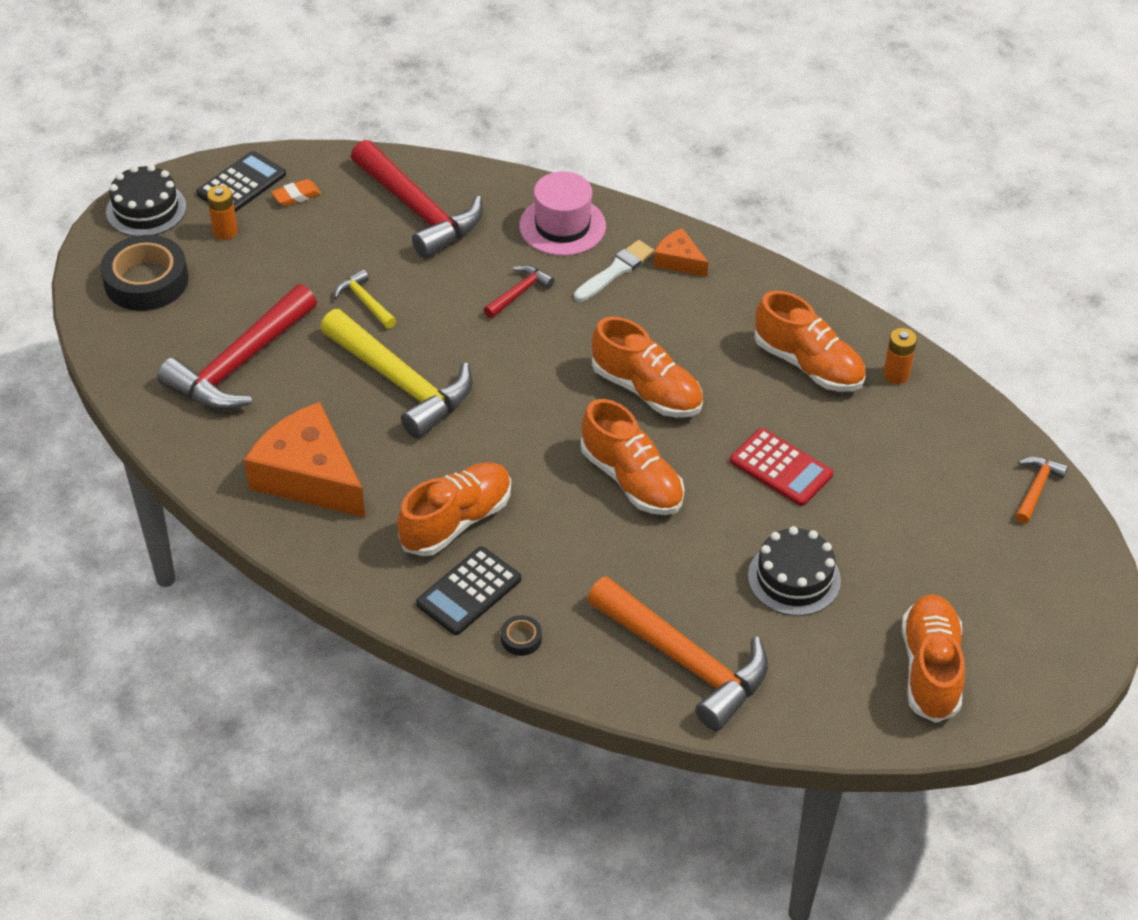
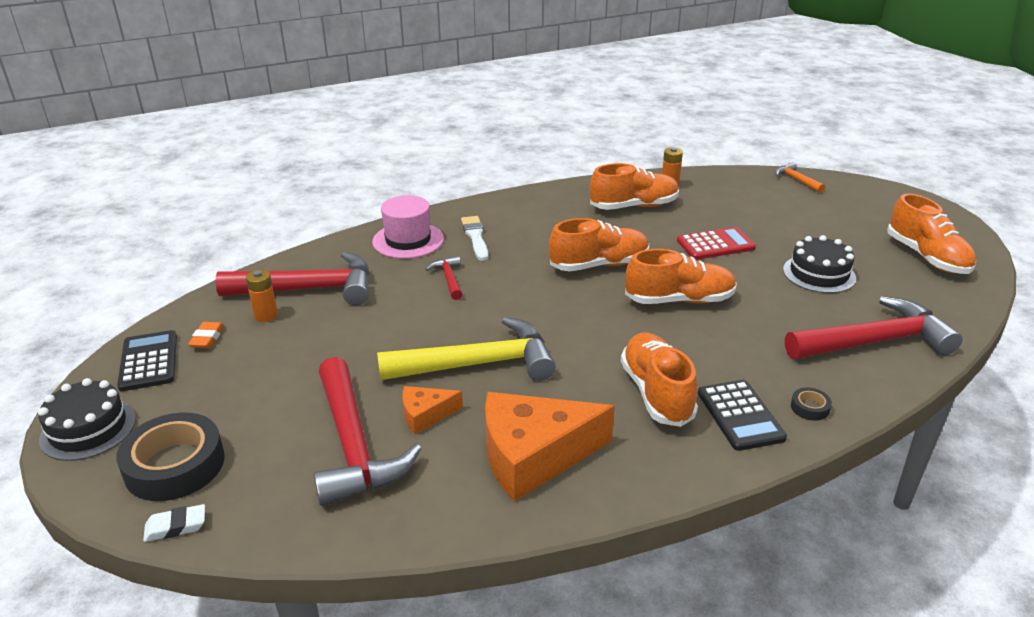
camera: 55 degrees left, 15 degrees down
orange battery [207,185,238,240] -> orange battery moved to [246,270,278,322]
yellow hammer [334,269,397,329] -> none
orange hammer [587,576,768,731] -> red hammer [785,296,963,359]
orange cheese [654,228,708,277] -> orange cheese moved to [402,386,463,434]
orange shoe [902,594,965,723] -> orange shoe turned 150 degrees counterclockwise [887,193,976,274]
none -> white eraser [143,504,205,542]

